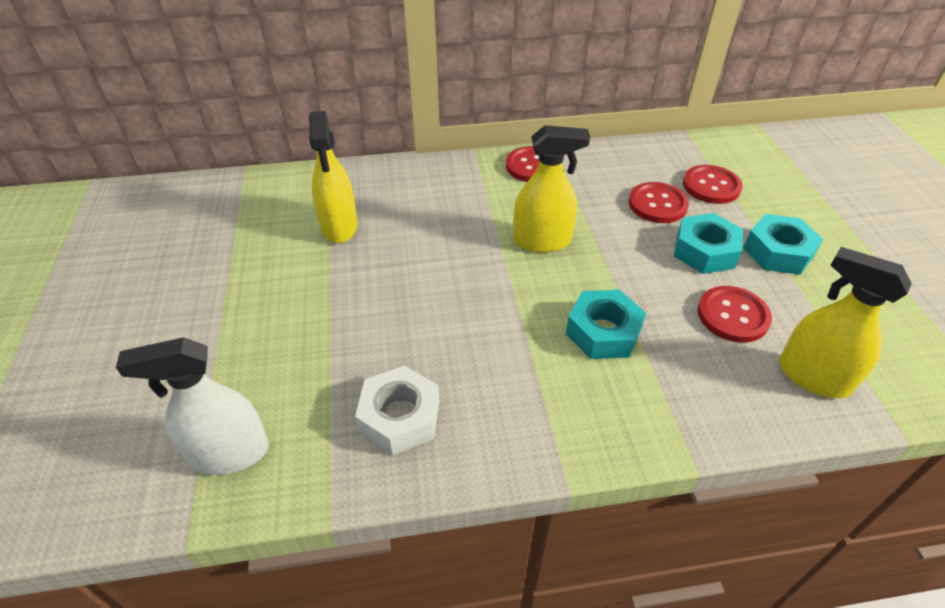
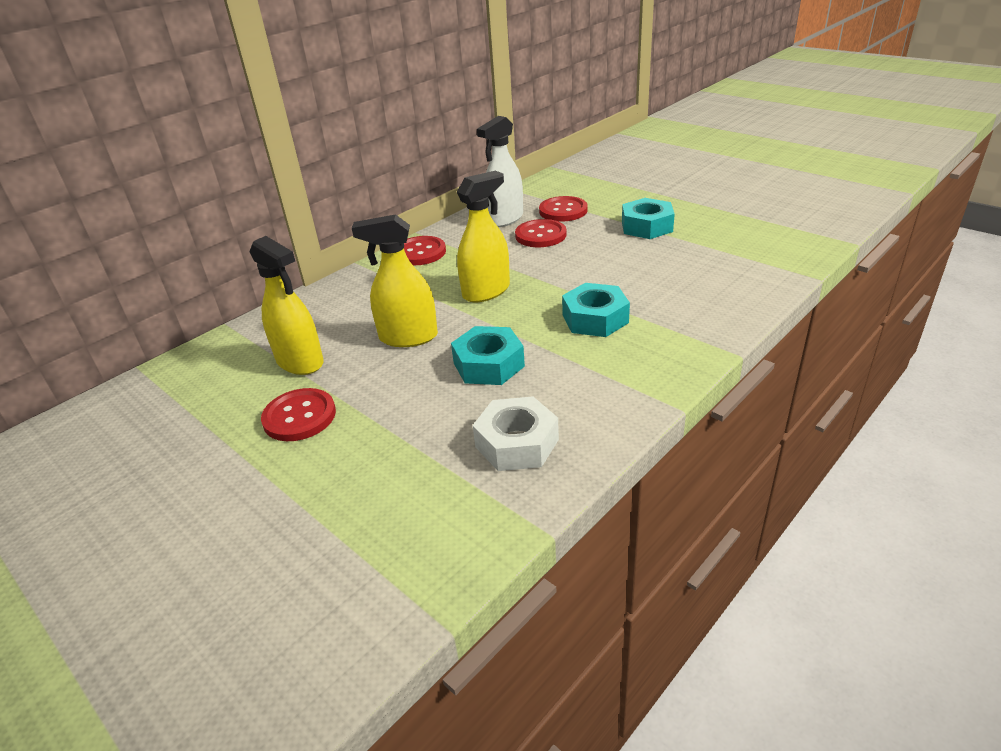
camera: 35 degrees left, 10 degrees down
white spray bottle [116,337,269,475] -> white spray bottle moved to [477,116,523,227]
turquoise nut [674,213,743,274] -> turquoise nut moved to [451,326,525,385]
red button [698,286,772,342] -> red button moved to [261,388,336,441]
yellow spray bottle [779,247,912,398] -> yellow spray bottle moved to [352,214,438,347]

